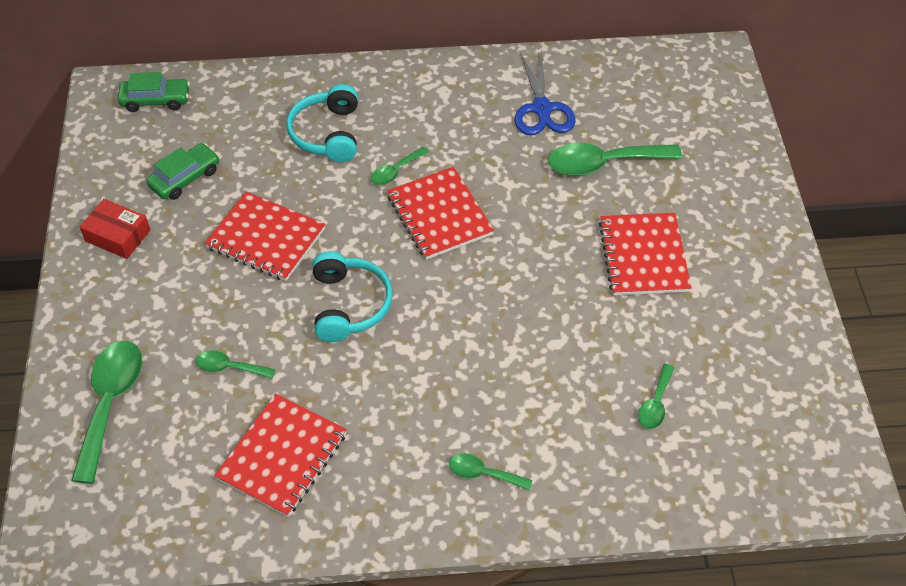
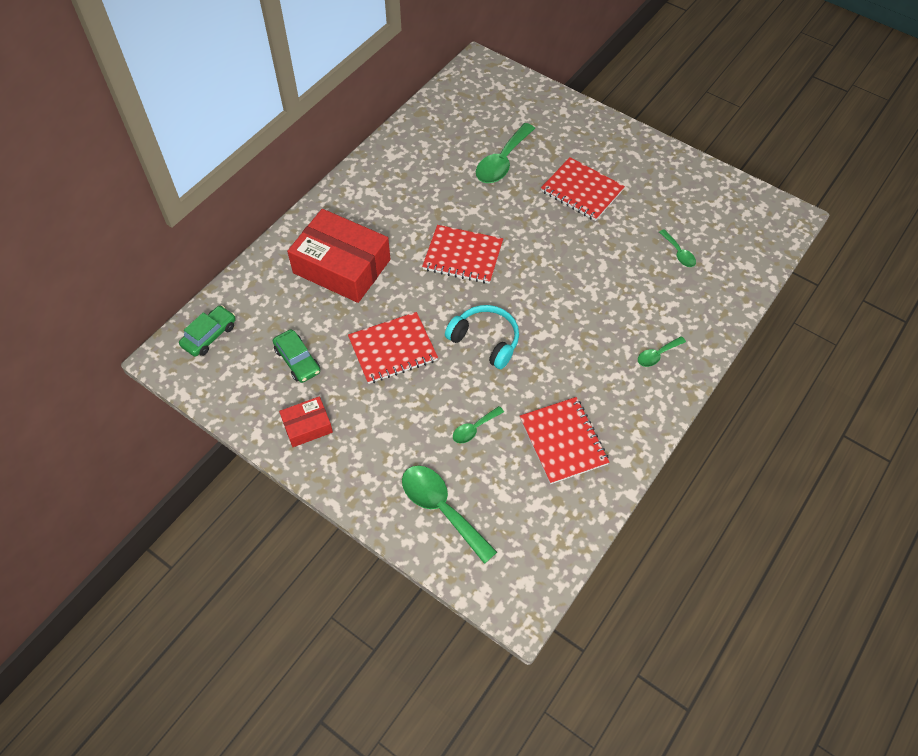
camera: 50 degrees left, 5 degrees up
green car [146,143,219,200] -> green car turned 150 degrees clockwise [273,329,320,383]
turquoise headphones [286,84,358,162] -> red box [287,209,390,303]
green spoon [371,147,429,185] -> none
blue scissors [514,51,576,135] -> none

